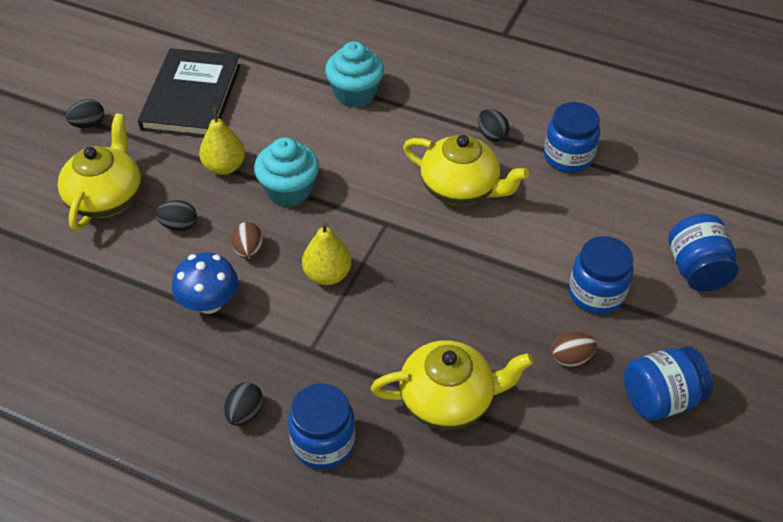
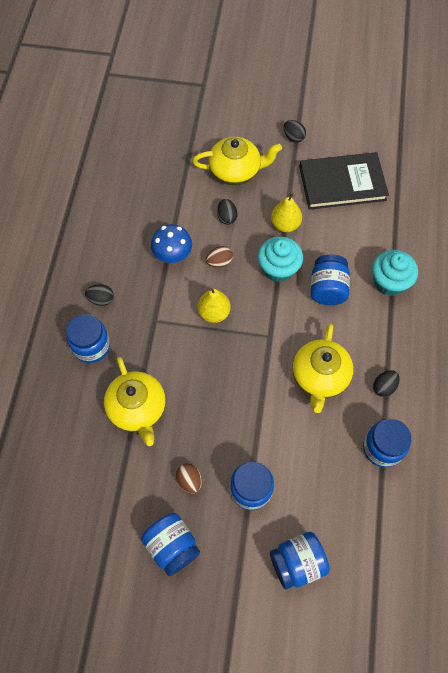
camera: 75 degrees right, 15 degrees up
none -> blue jar [311,254,350,305]

